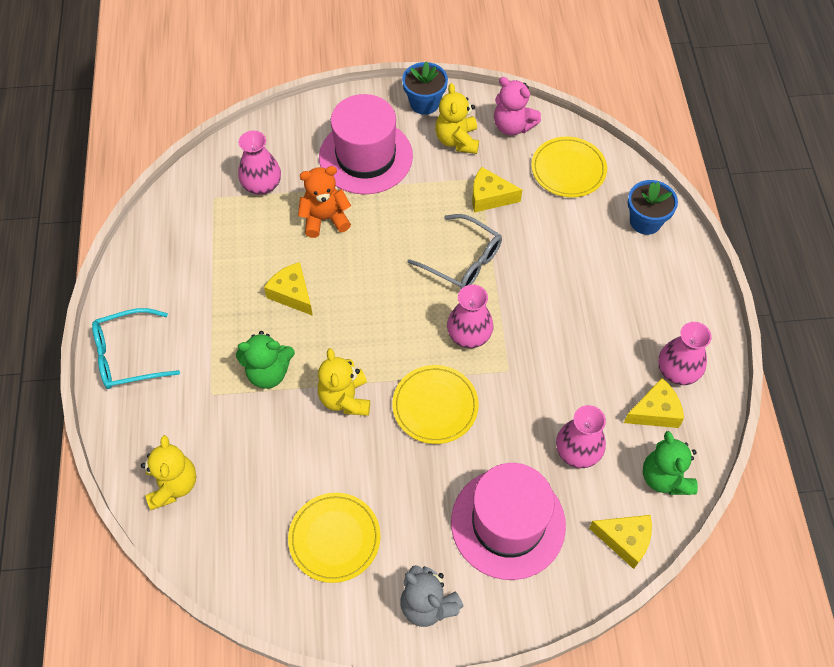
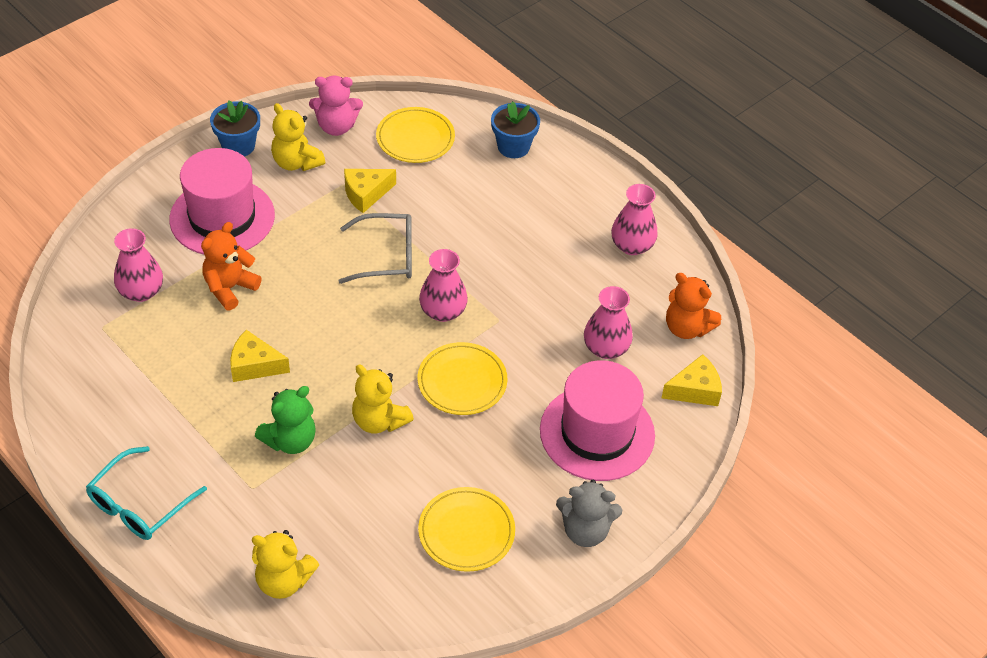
camera: 40 degrees left, 10 degrees down
yellow teddy bear [141,435,197,510] -> yellow teddy bear turned 150 degrees clockwise [252,530,319,599]
yellow cheese [624,378,684,428] -> none
green teddy bear [643,431,698,495] -> orange teddy bear [666,273,721,339]

